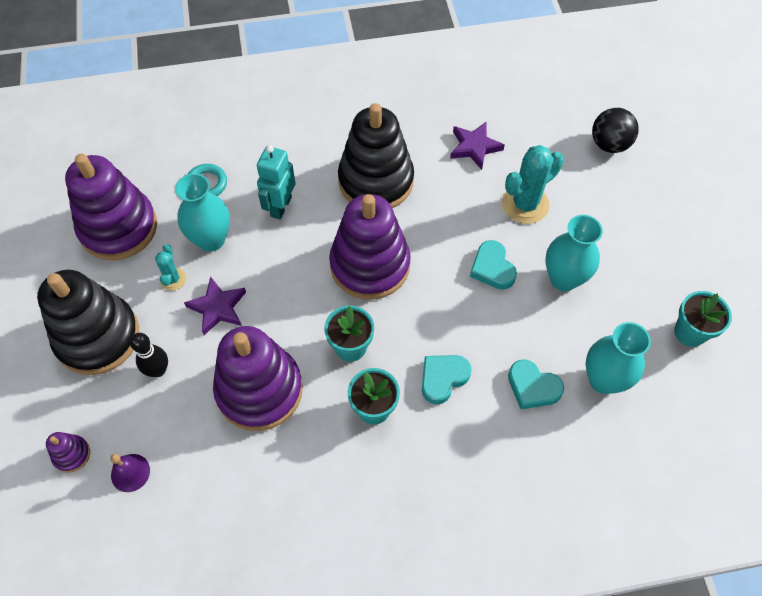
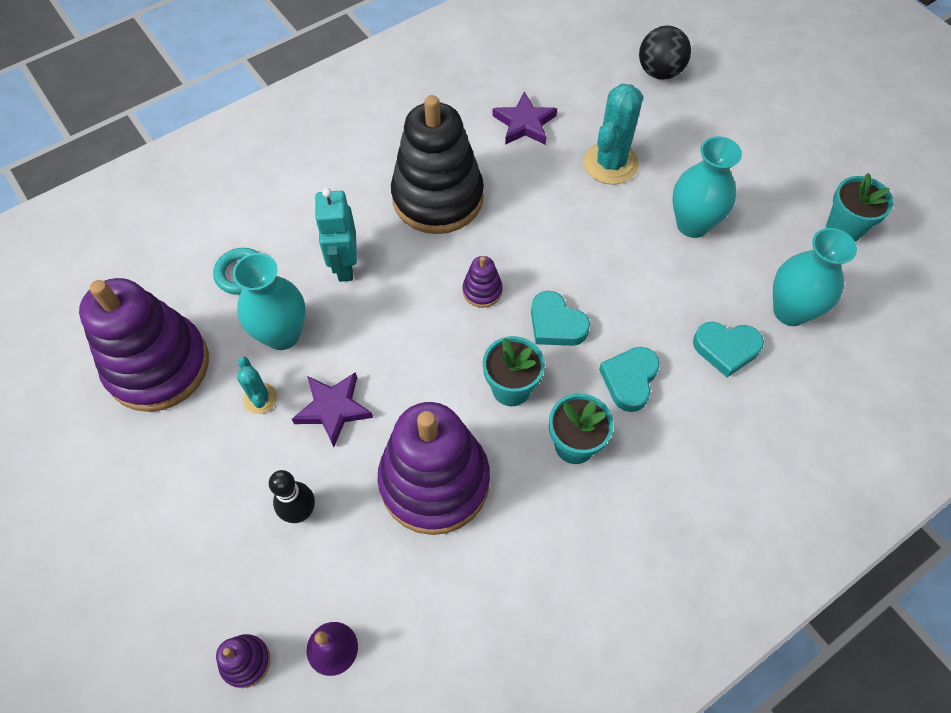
camera: 25 degrees left, 0 degrees up
black stacking toy [37,270,139,375] -> none
purple stacking toy [329,194,411,300] -> purple stacking toy [463,256,503,308], size x0.41
turquoise heart [470,240,517,290] -> turquoise heart moved to [531,291,590,346]

